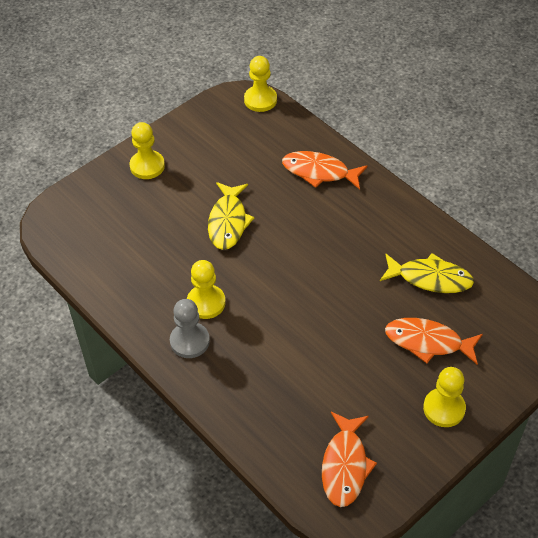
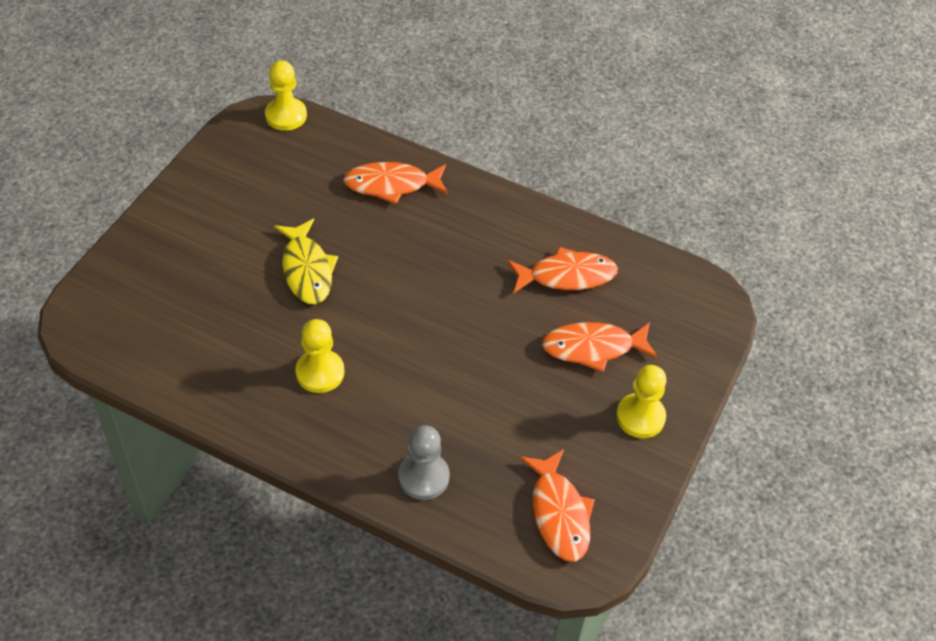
camera: 25 degrees left, 0 degrees up
yellow pawn [130,122,165,179] -> none
grey pawn [170,299,210,358] -> grey pawn moved to [398,425,450,500]
yellow fish [380,253,474,293] -> orange fish [507,247,618,294]

